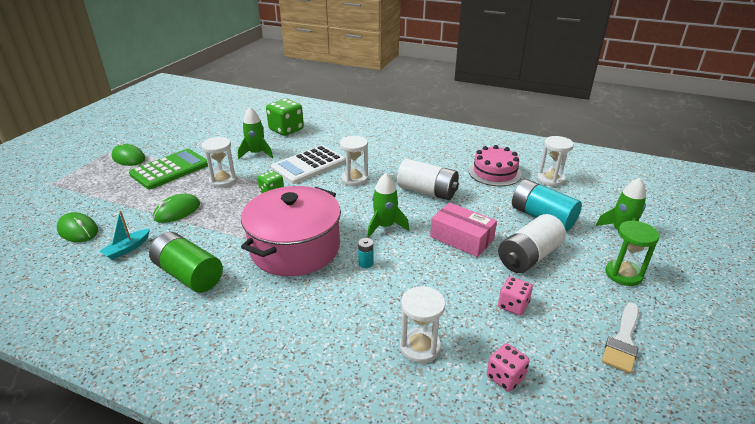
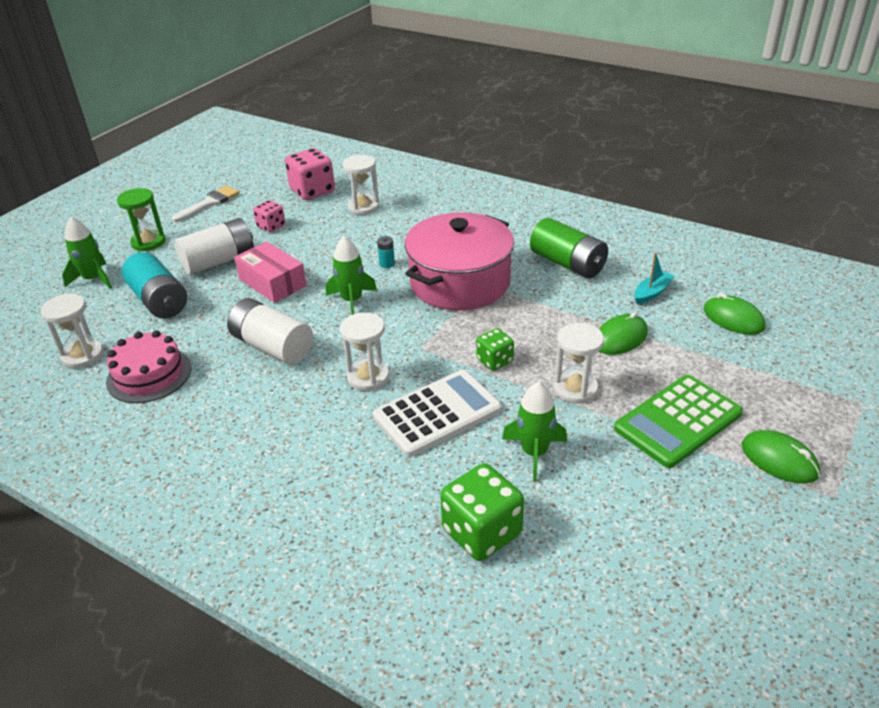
camera: 170 degrees left, 5 degrees up
pink dice [487,343,530,392] -> pink dice [285,148,335,200], size x1.73

